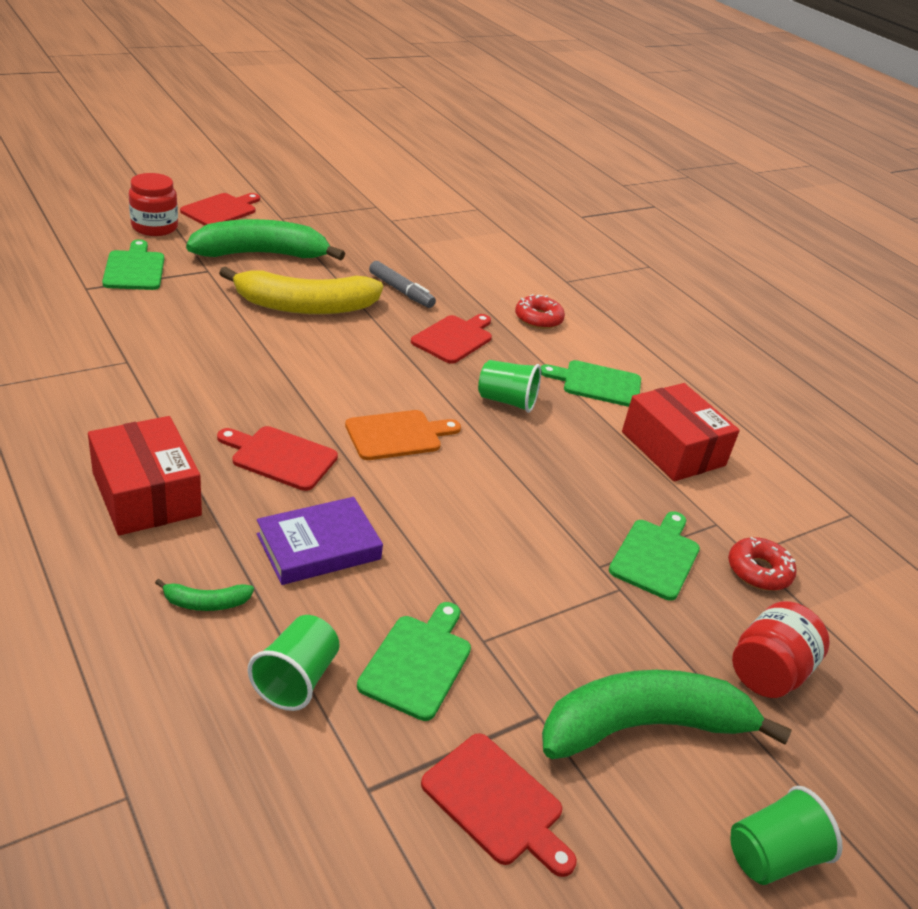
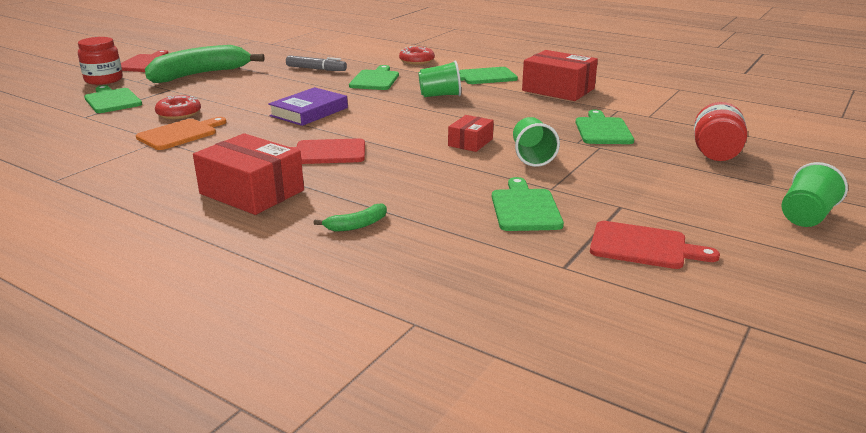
camera: 20 degrees left, 10 degrees down
yellow banana [219,266,383,314] -> none
green cup [248,615,340,711] -> green cup moved to [513,117,560,167]
purple book [257,497,383,585] -> purple book moved to [268,87,348,126]
orange cutting board [345,410,461,460] -> orange cutting board moved to [136,117,226,150]
red cutting board [411,314,492,364] -> green cutting board [349,65,399,90]
green banana [542,670,792,759] -> none
red donut [728,537,797,591] -> red donut moved to [155,95,201,119]
none -> red box [448,115,494,152]

